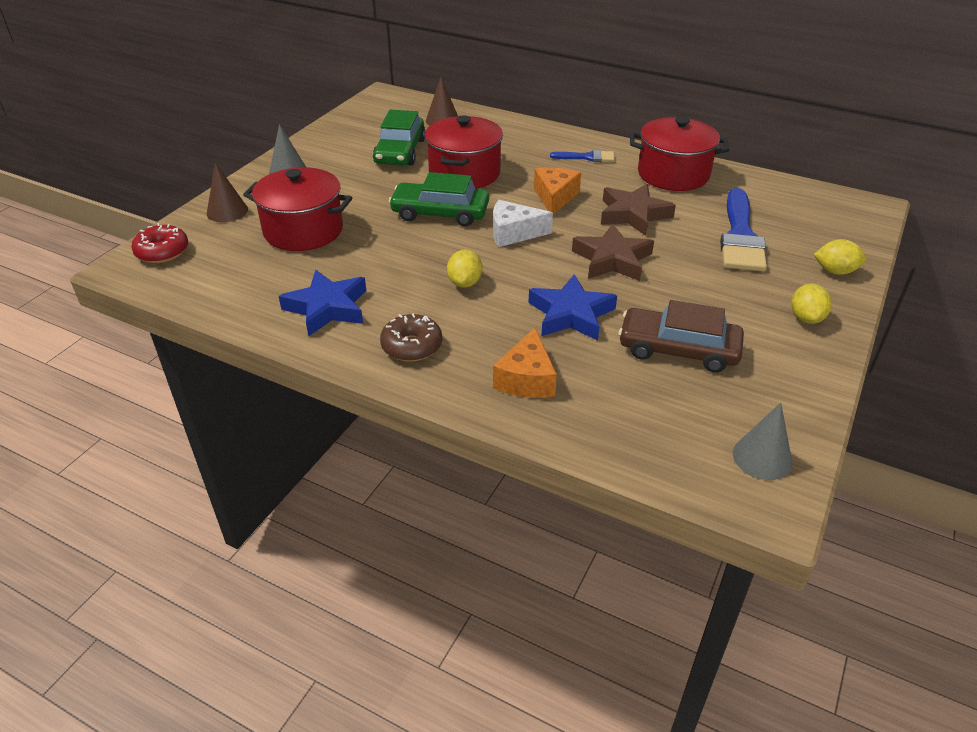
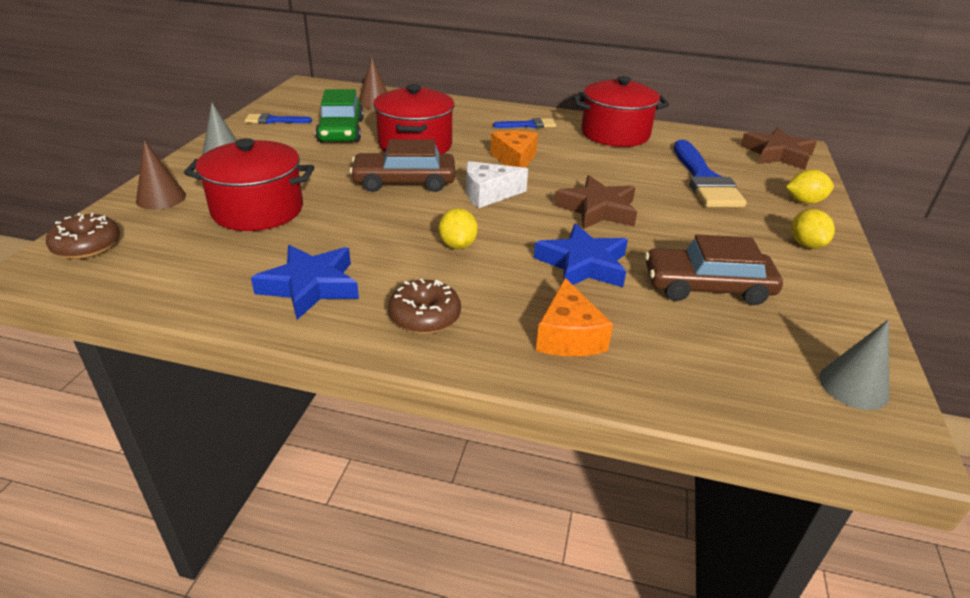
camera: 15 degrees left, 5 degrees down
red donut [131,223,188,263] -> brown donut [46,213,120,259]
green car [389,172,489,227] -> brown car [350,139,455,192]
brown star [601,184,676,236] -> brown star moved to [741,128,817,170]
none -> blue brush [245,113,312,124]

